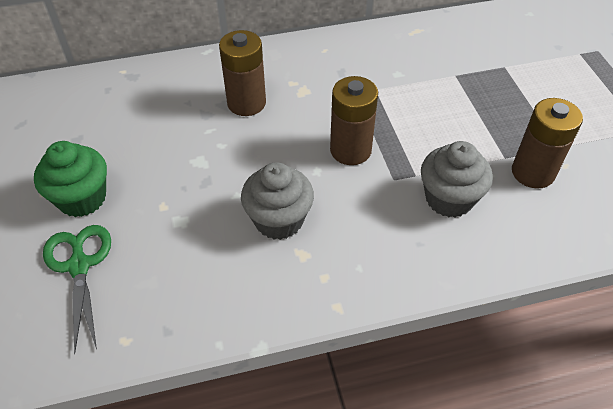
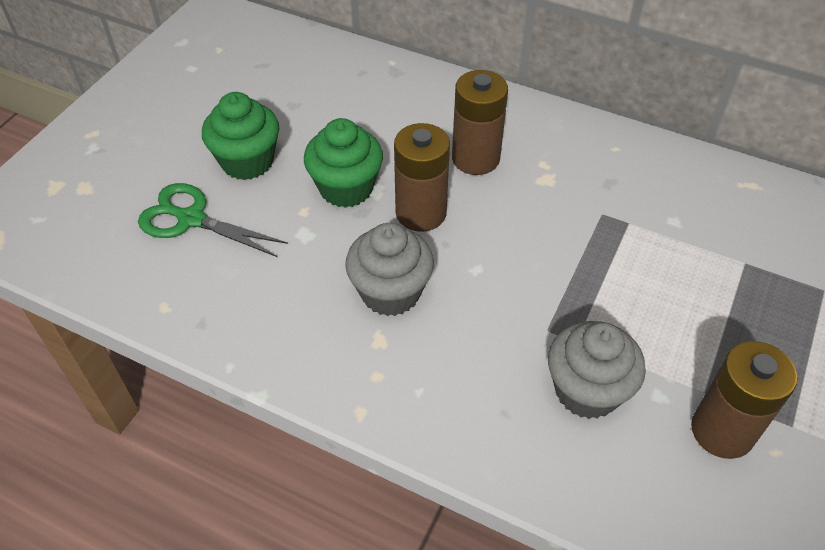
camera: 40 degrees right, 0 degrees up
green scissors [43,225,111,354] -> green scissors turned 90 degrees counterclockwise [138,183,288,257]
brown battery [330,76,378,165] -> brown battery moved to [394,123,450,232]
none -> green cupcake [304,118,383,208]

